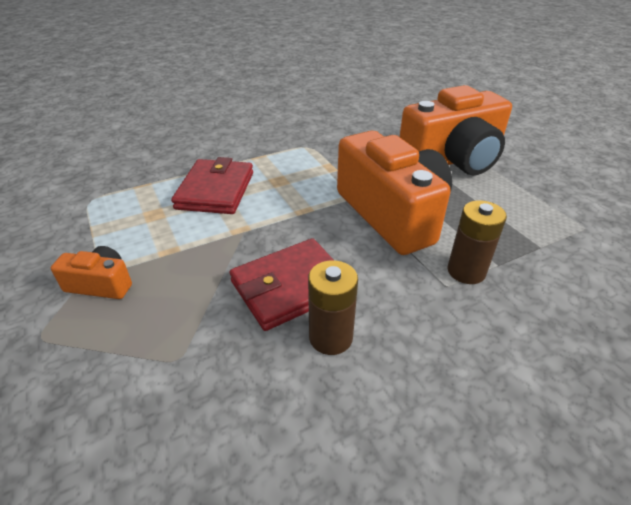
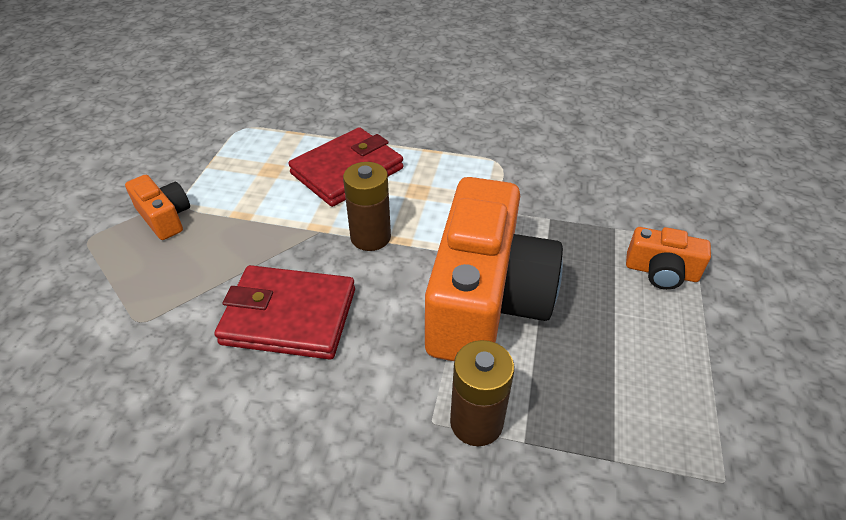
camera: 40 degrees right, 5 degrees up
brown battery [308,260,358,355] -> brown battery moved to [343,162,391,251]
orange camera [399,85,512,175] -> orange camera [626,227,711,290], size x0.44

